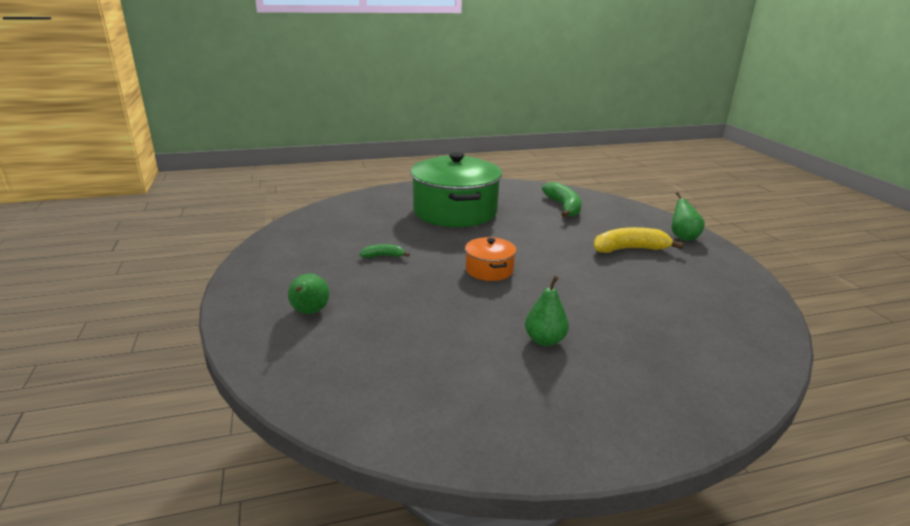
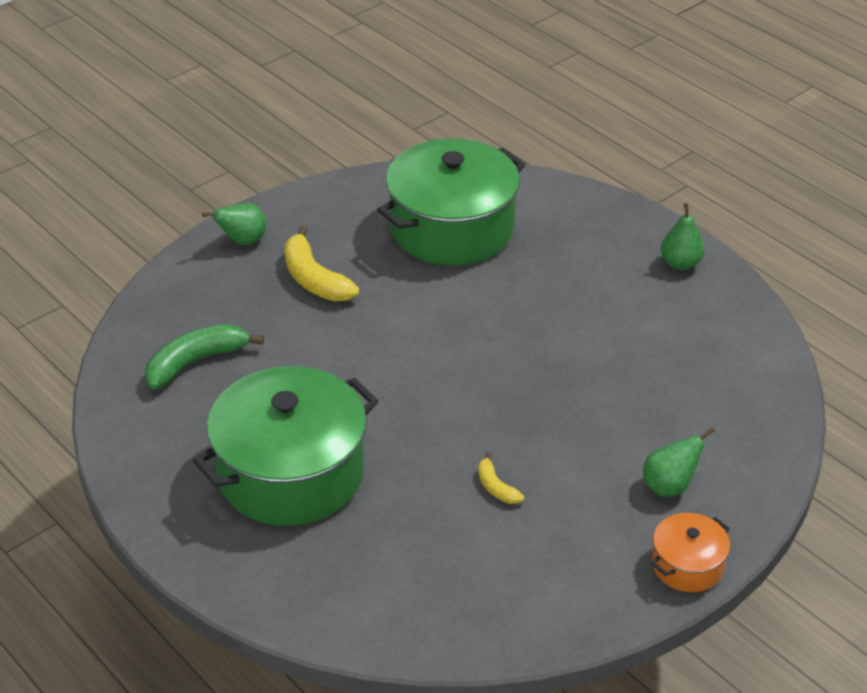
camera: 115 degrees left, 15 degrees up
green banana [360,244,410,258] -> yellow banana [478,452,524,504]
orange pot [465,237,517,281] -> orange pot moved to [651,513,730,592]
green pear [525,276,569,346] -> green pear moved to [661,203,704,270]
none -> green pot [377,139,526,265]

